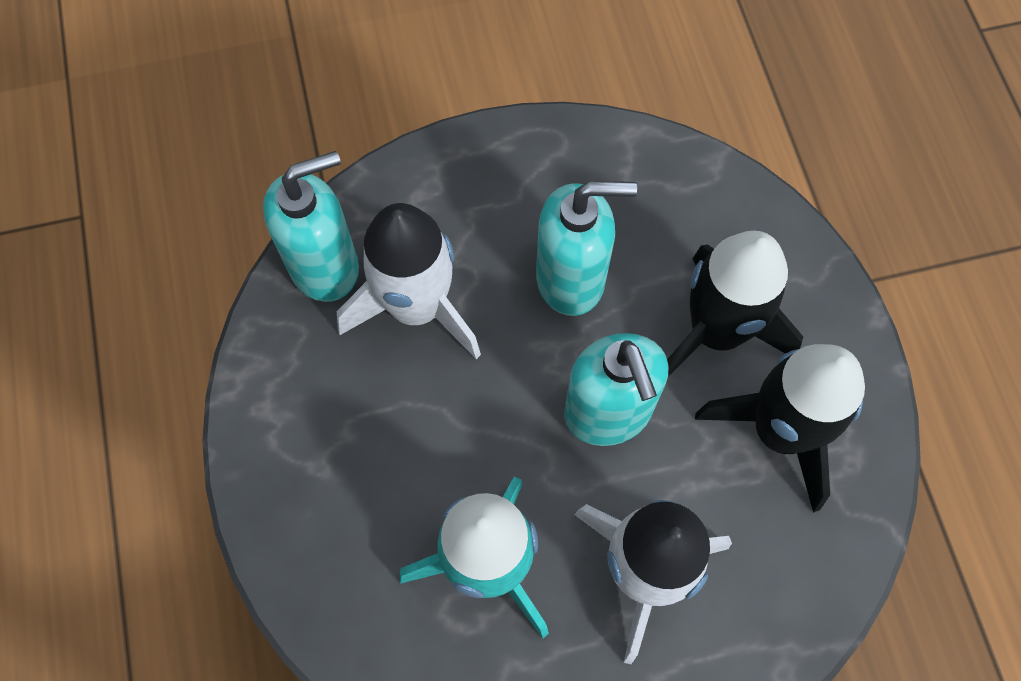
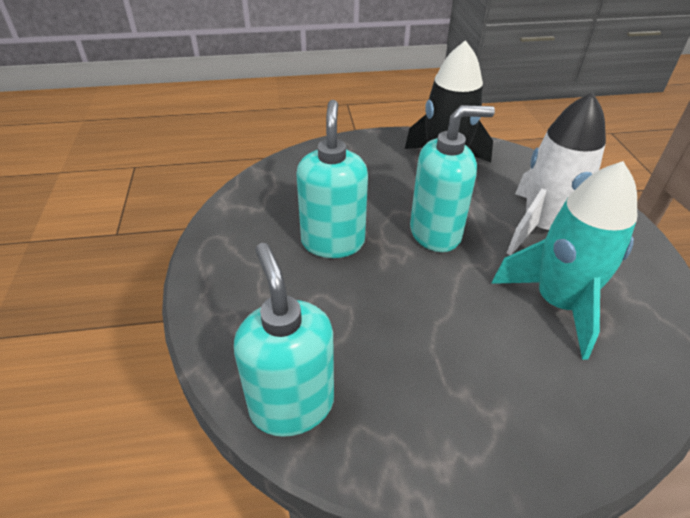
camera: 85 degrees left, 25 degrees down
white rocket [337,203,481,359] -> none
black rocket [667,231,803,376] -> none

